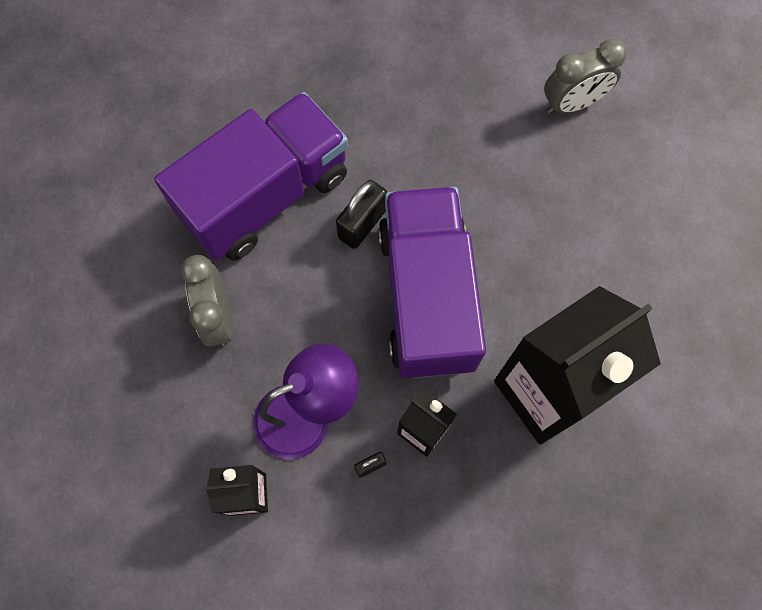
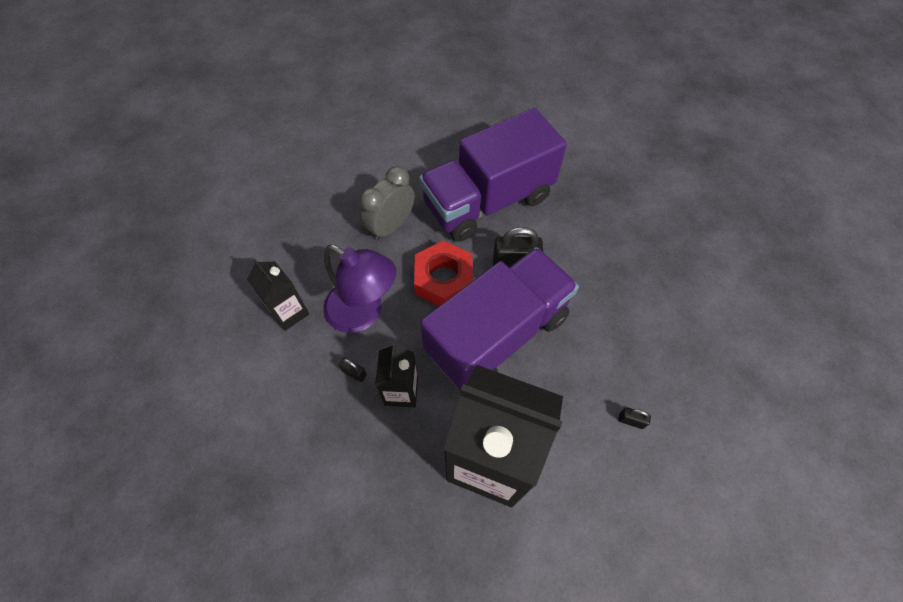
camera: 55 degrees right, 10 degrees down
purple truck [154,92,348,260] -> purple truck turned 135 degrees clockwise [419,108,567,242]
grey clock [544,39,627,114] -> none
none -> red nut [414,240,473,306]
none -> black padlock [618,407,651,429]

